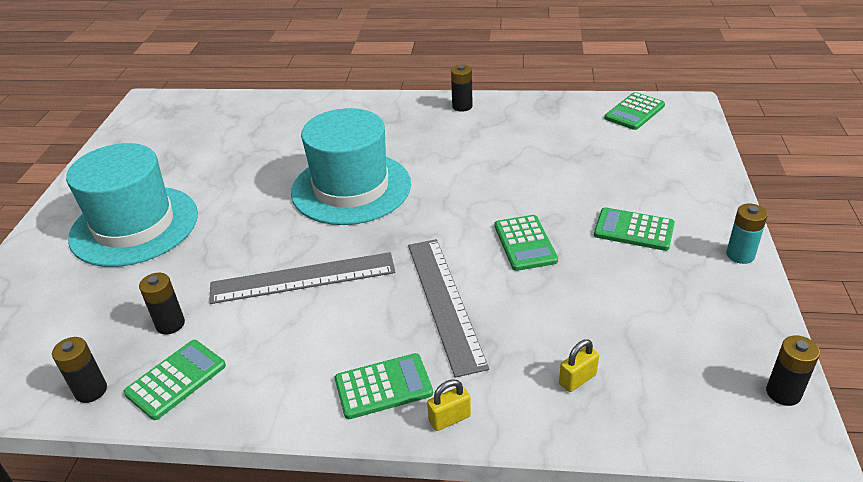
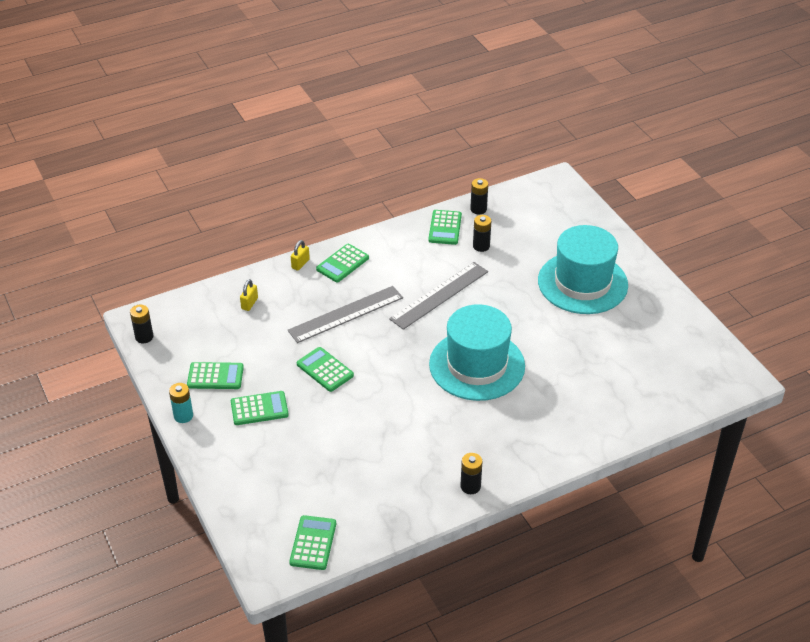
camera: 145 degrees right, 5 degrees up
grey ruler [408,239,489,378] -> grey ruler turned 75 degrees counterclockwise [288,286,403,343]
none -> green calculator [187,362,244,389]

